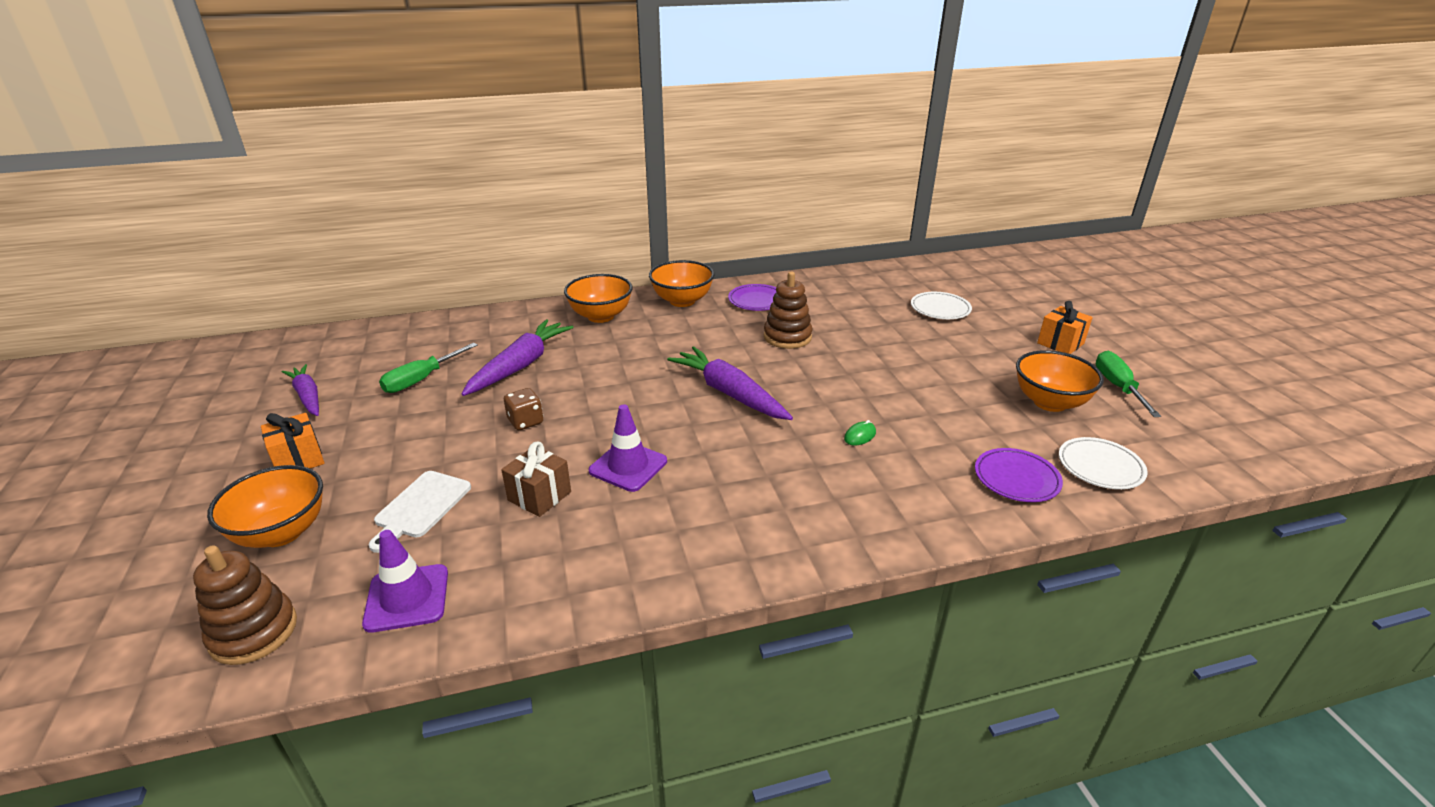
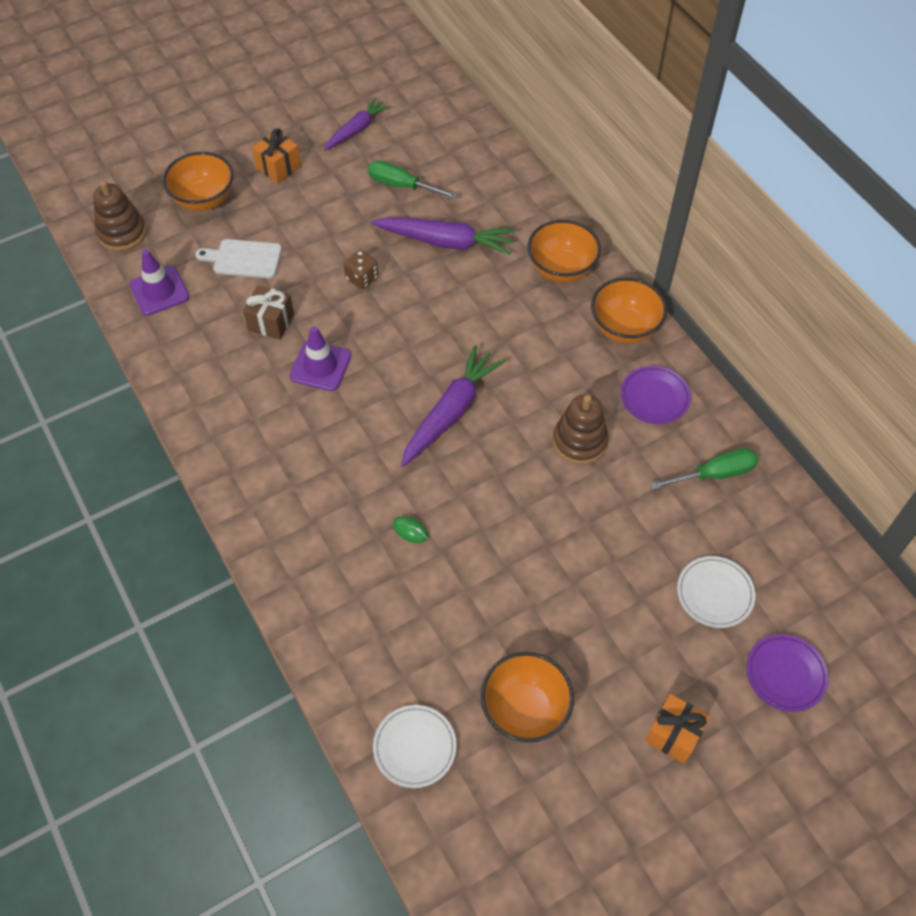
camera: 75 degrees right, 25 degrees up
purple plate [975,448,1063,502] -> purple plate moved to [747,634,829,712]
green screwdriver [1096,351,1161,417] -> green screwdriver moved to [650,448,758,490]

